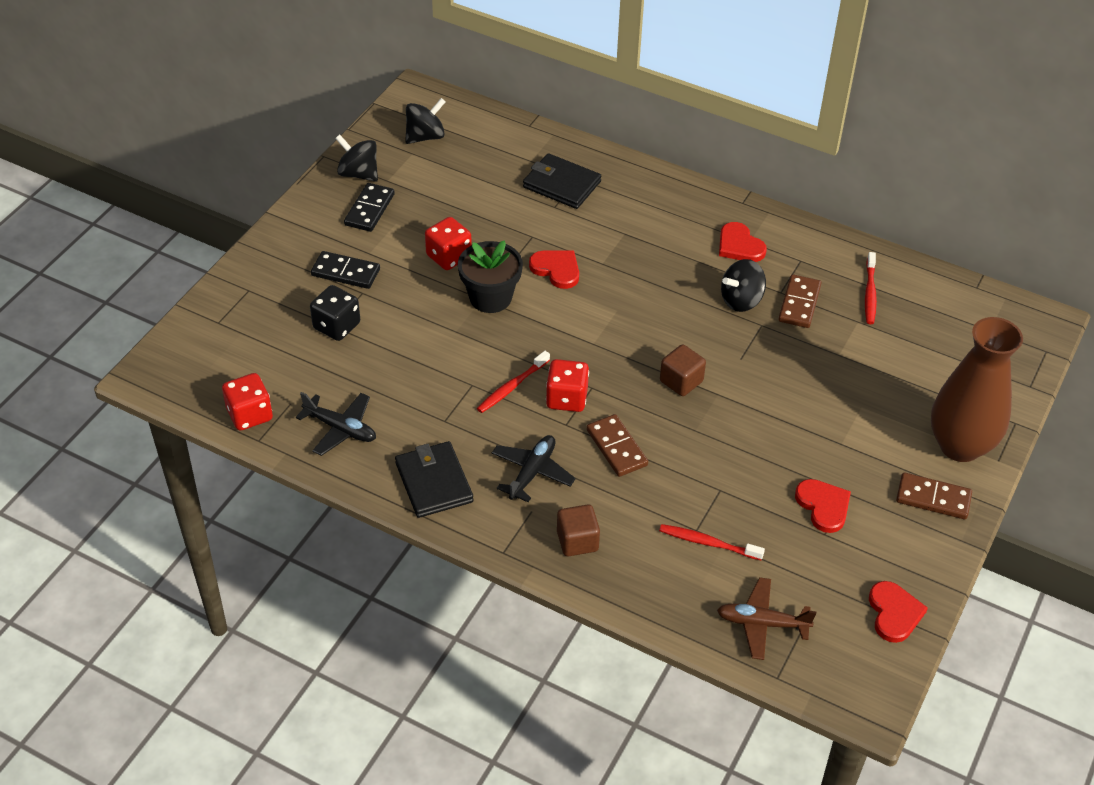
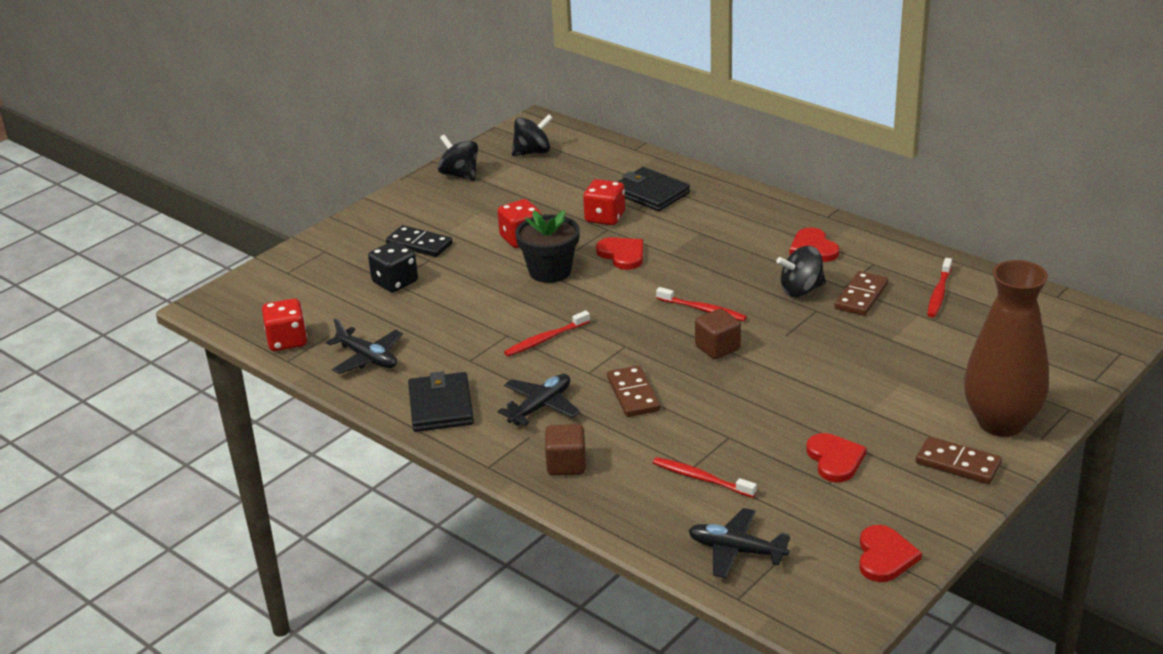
camera: 15 degrees right, 15 degrees down
black domino [344,183,395,232] -> none
red dice [546,359,589,412] -> red dice moved to [583,179,625,225]
brown plane [717,577,816,660] -> black plane [688,508,790,578]
none -> red toothbrush [656,287,747,321]

